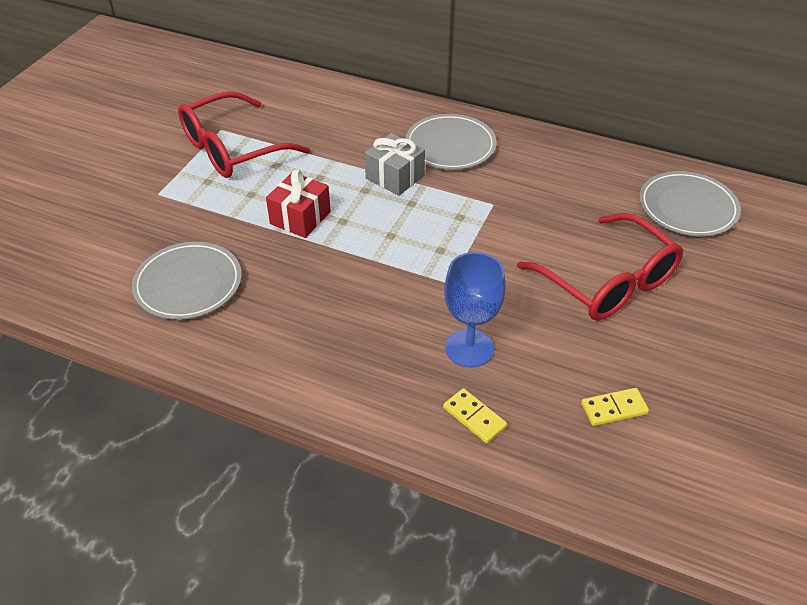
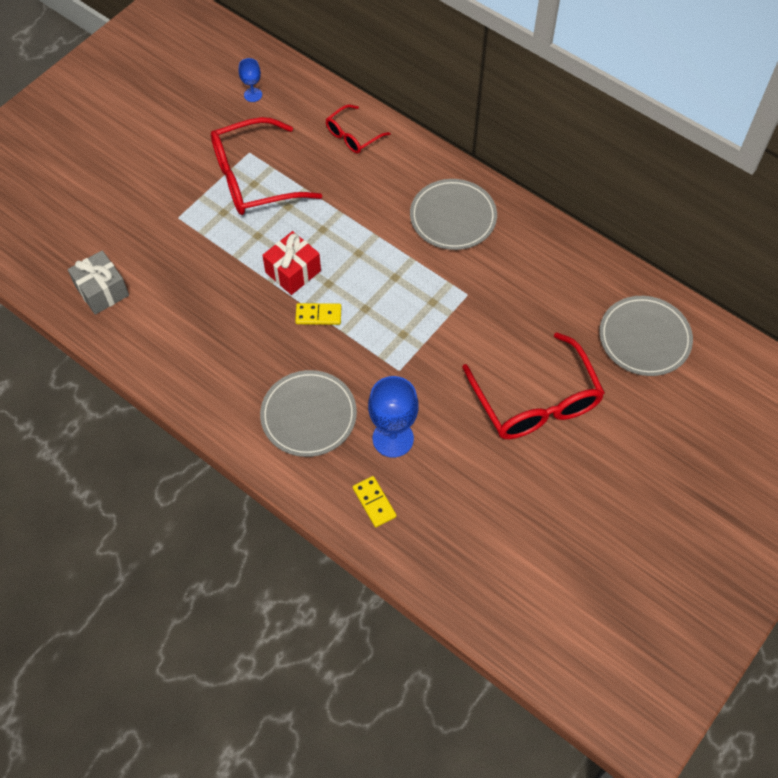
camera: 15 degrees right, 15 degrees up
grey plate [132,242,242,320] -> grey plate moved to [260,370,357,457]
grey gift [365,133,425,196] -> grey gift moved to [68,250,129,315]
yellow domino [581,388,649,426] -> yellow domino moved to [295,303,341,325]
none -> blue goblet [239,58,262,102]
none -> red glasses [326,105,390,153]

